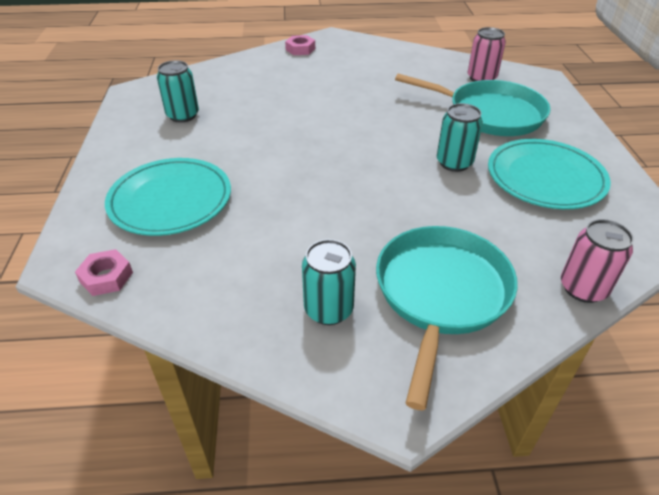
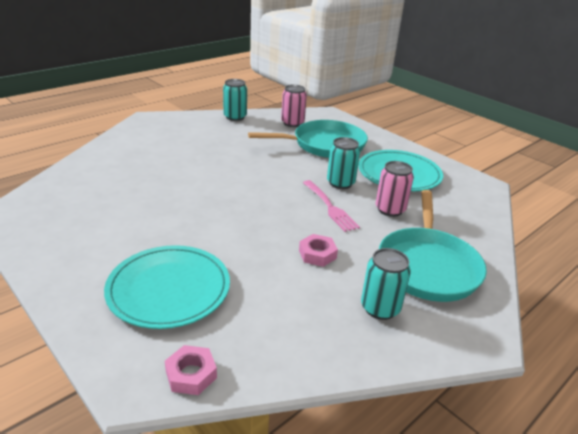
camera: 40 degrees left, 10 degrees down
turquoise can [157,60,199,123] -> turquoise can moved to [223,79,247,121]
pink nut [285,35,315,55] -> pink nut moved to [299,234,338,267]
turquoise pan [376,226,518,410] -> turquoise pan turned 150 degrees counterclockwise [379,190,487,302]
pink can [561,219,634,303] -> pink can moved to [376,161,414,217]
none -> pink fork [303,180,360,232]

